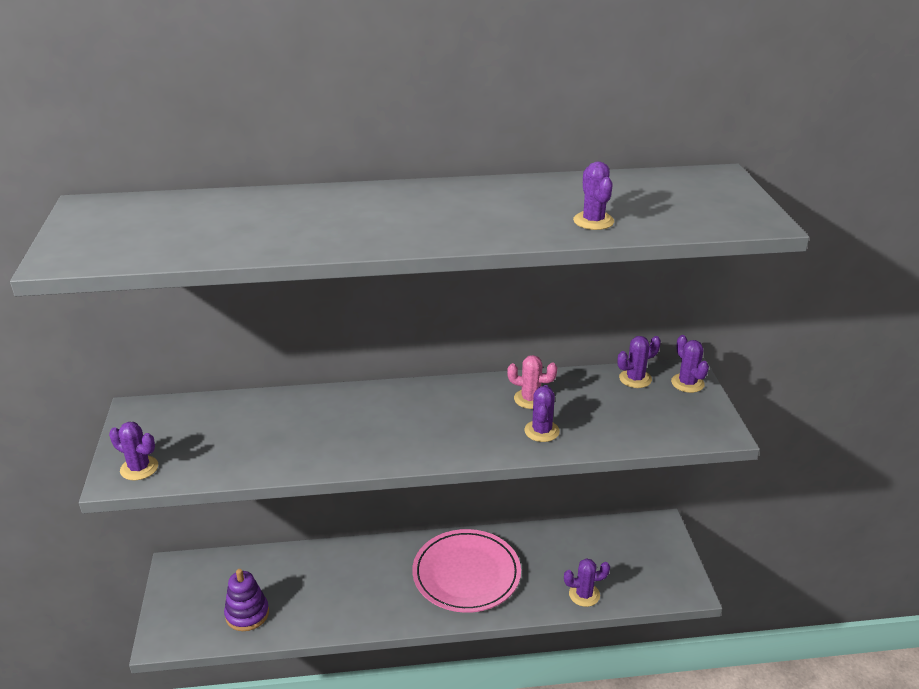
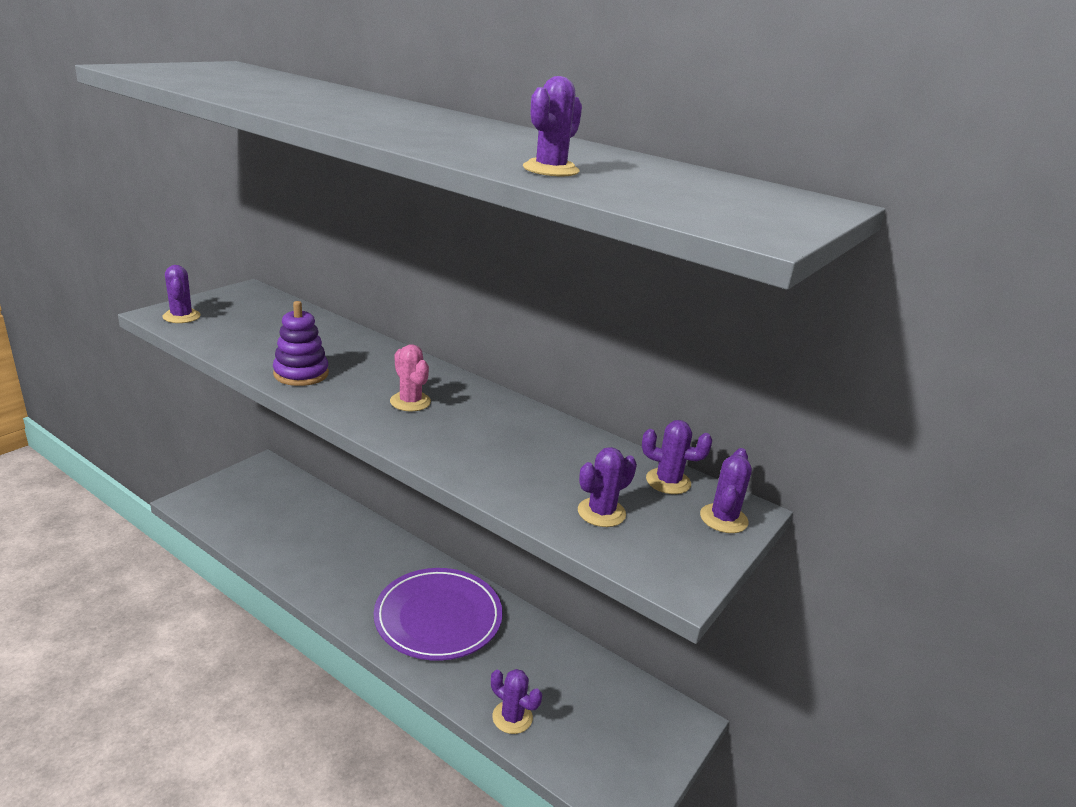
camera: 40 degrees right, 5 degrees down
purple stacking toy [224,569,269,631] -> purple stacking toy moved to [273,301,329,386]
pink plate [412,529,521,613] -> purple plate [374,568,503,661]
pink cactus [507,355,557,409] -> pink cactus moved to [390,344,431,411]
purple cactus [524,385,560,442] -> purple cactus moved to [578,447,637,527]

